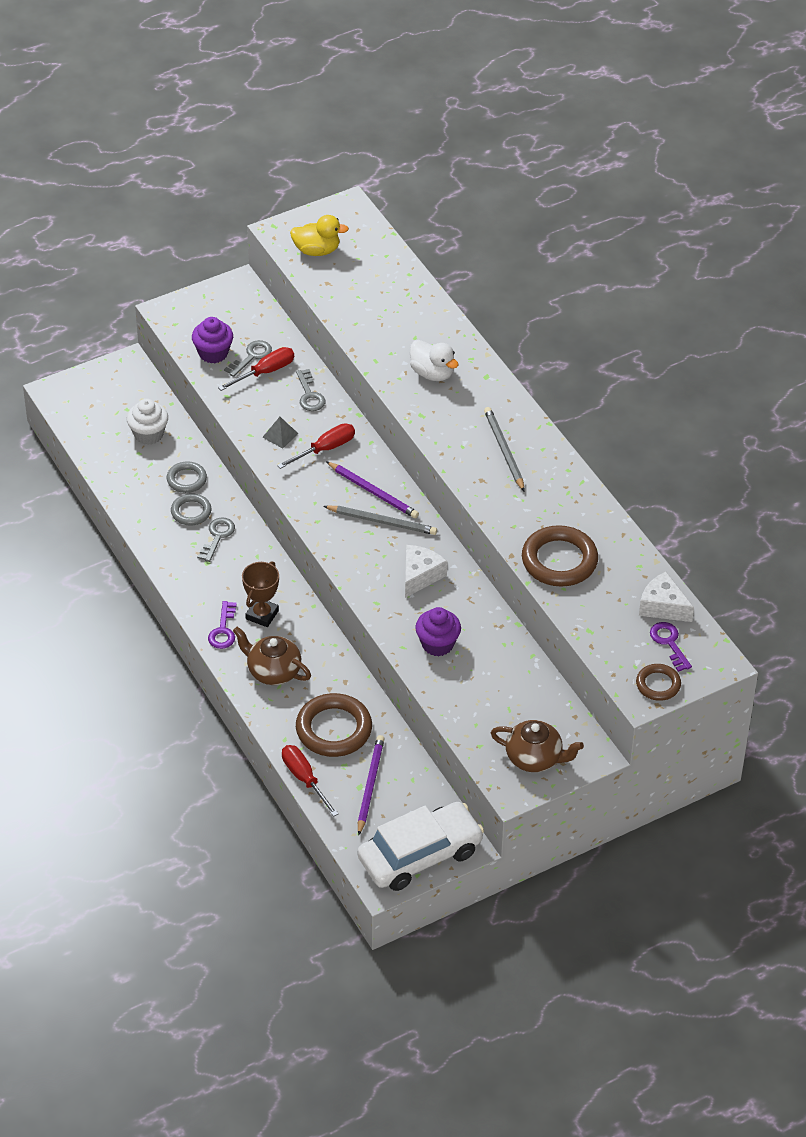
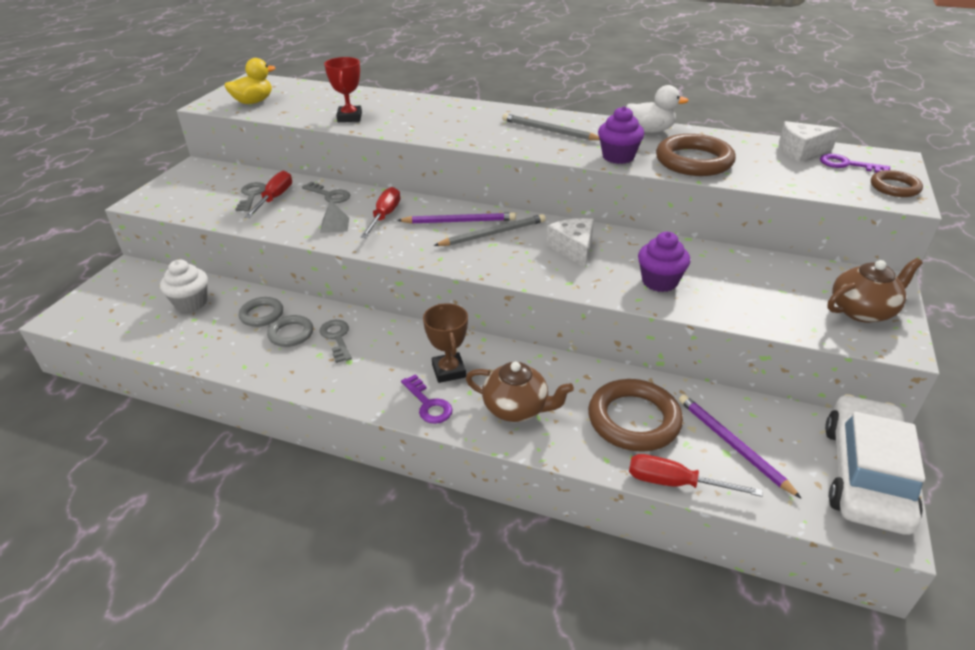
camera: 40 degrees left, 10 degrees down
purple cupcake [192,317,233,363] -> purple cupcake moved to [598,106,645,164]
brown teapot [233,627,311,685] -> brown teapot turned 150 degrees counterclockwise [466,362,574,422]
white duck [410,340,459,381] -> white duck moved to [626,85,689,133]
none -> red trophy [324,57,362,122]

